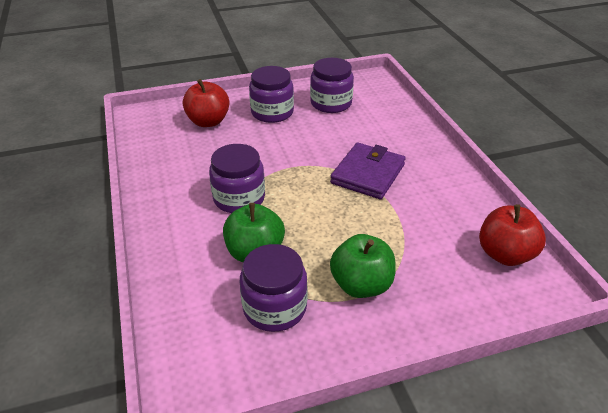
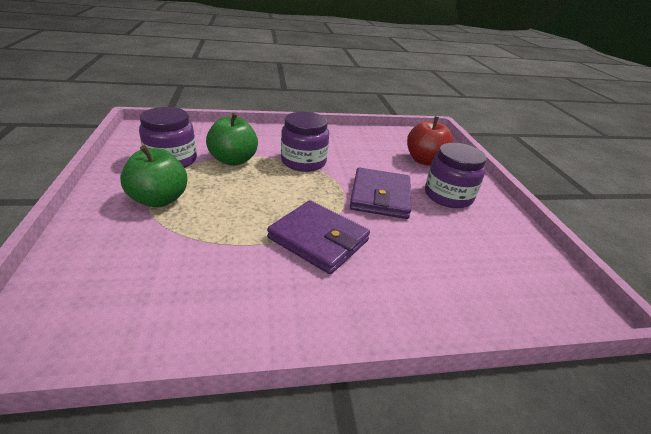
camera: 95 degrees right, 5 degrees down
purple jar [310,58,354,113] -> none
red apple [479,204,546,266] -> none
none -> purple wallet [350,167,411,219]

